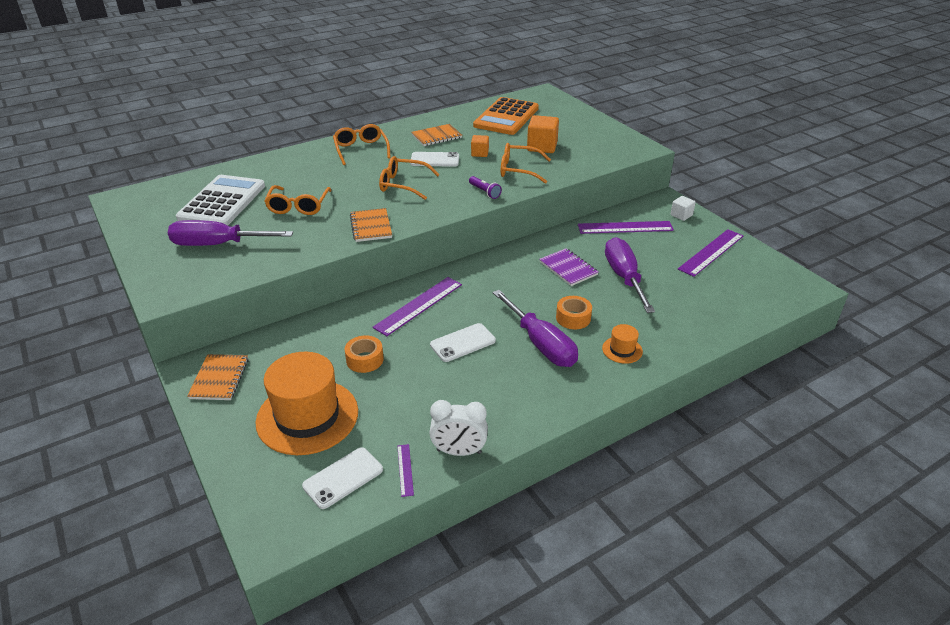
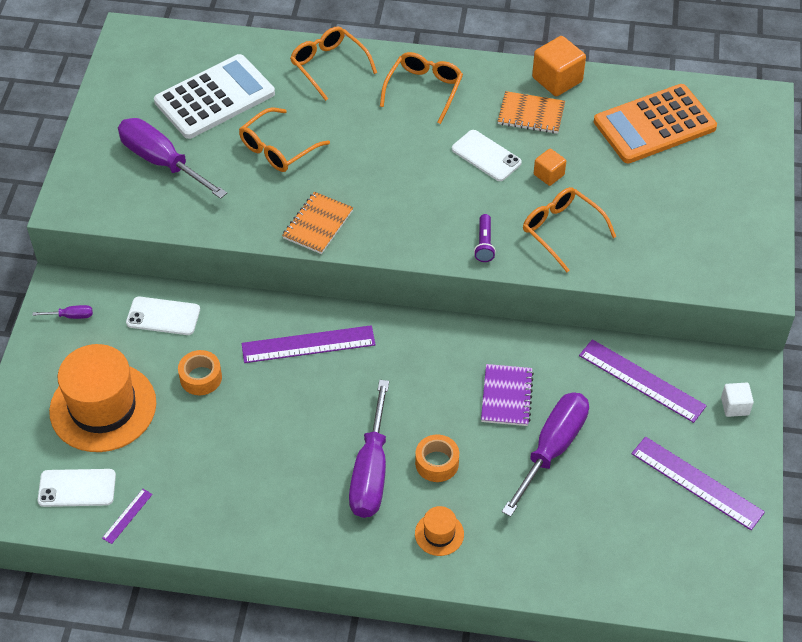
camera: 40 degrees right, 15 degrees up
orange notebook [187,354,249,400] -> purple screwdriver [33,305,93,319]
orange glasses [379,156,440,200] -> orange glasses moved to [290,26,377,101]
white clock [429,400,488,456] -> none
white phone [430,323,496,362] -> white phone moved to [126,297,200,335]
orange cube [527,115,559,153] -> orange cube moved to [532,36,586,96]
purple ruler [678,229,743,277] -> purple ruler turned 45 degrees clockwise [631,436,765,530]

